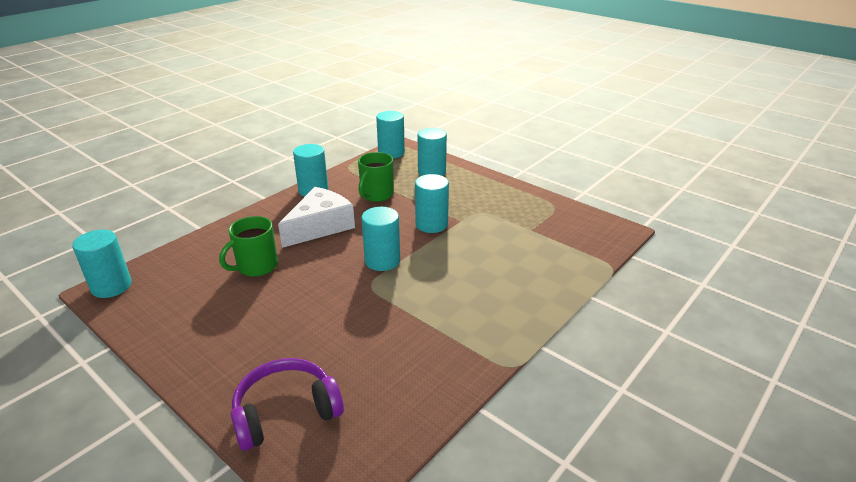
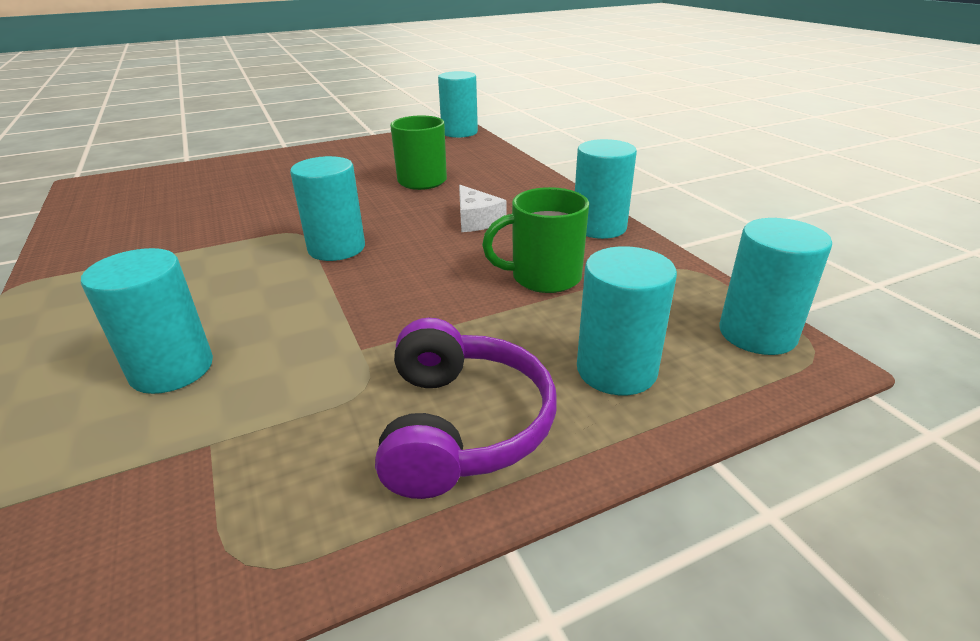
camera: 115 degrees right, 0 degrees up
purple headphones [231,358,344,451] -> purple headphones moved to [375,318,557,499]
white cheese [278,187,355,248] -> white cheese [459,185,506,232], size x0.54
green mug [358,152,394,202] -> green mug turned 60 degrees counterclockwise [482,187,589,293]
turquoise cylinder [415,174,449,233] -> turquoise cylinder moved to [81,248,213,394]

